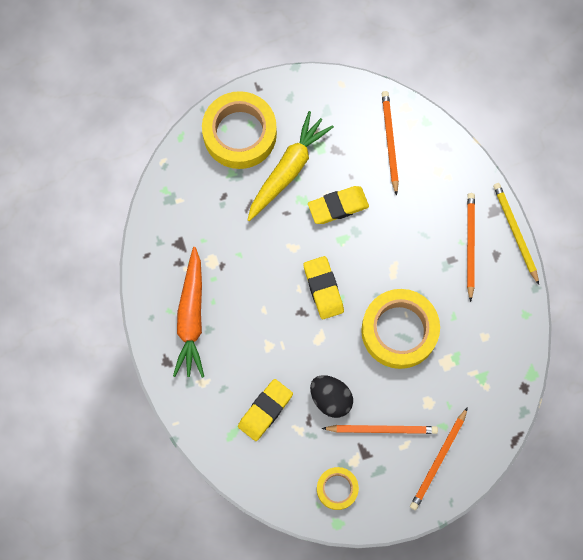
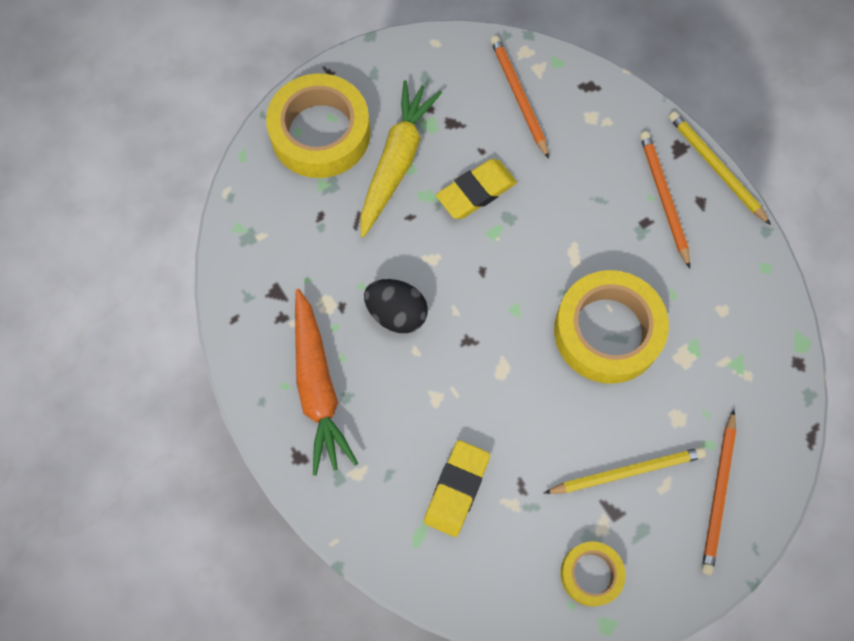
camera: 15 degrees left, 5 degrees down
yellow eraser [304,256,344,319] -> none
black egg [310,375,353,418] -> black egg moved to [364,279,428,333]
orange pencil [322,425,438,434] -> yellow pencil [544,447,706,494]

